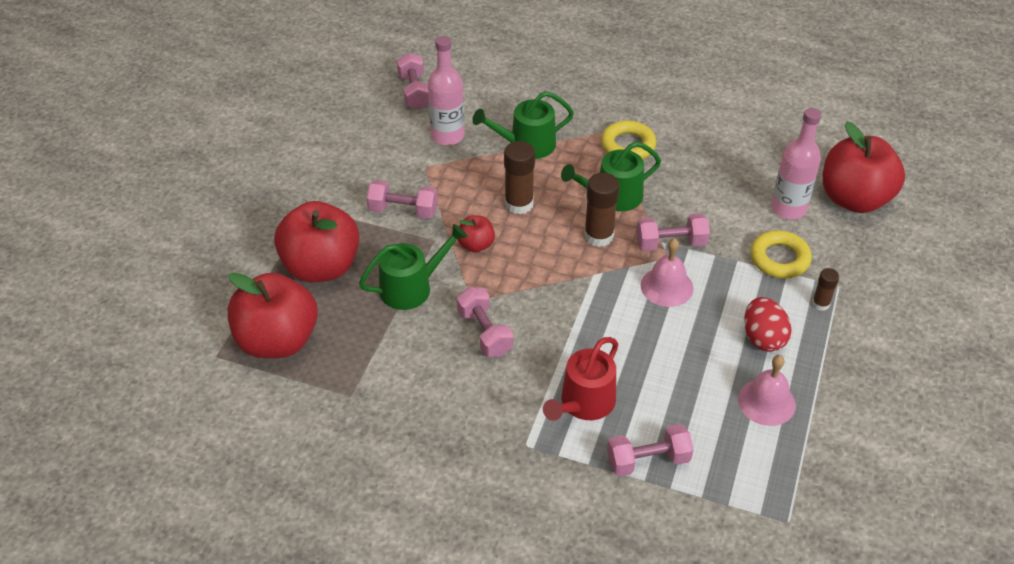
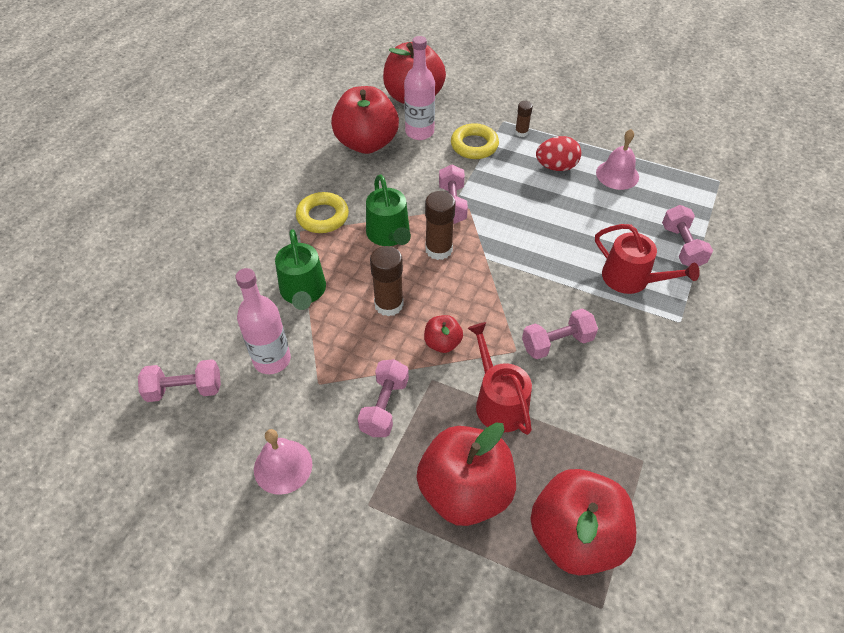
camera: 85 degrees left, 5 degrees up
green watering can [359,224,467,310] -> red watering can [468,322,532,435]
pink bell [641,238,694,307] -> pink bell moved to [254,429,312,495]
none -> red apple [331,86,399,154]

